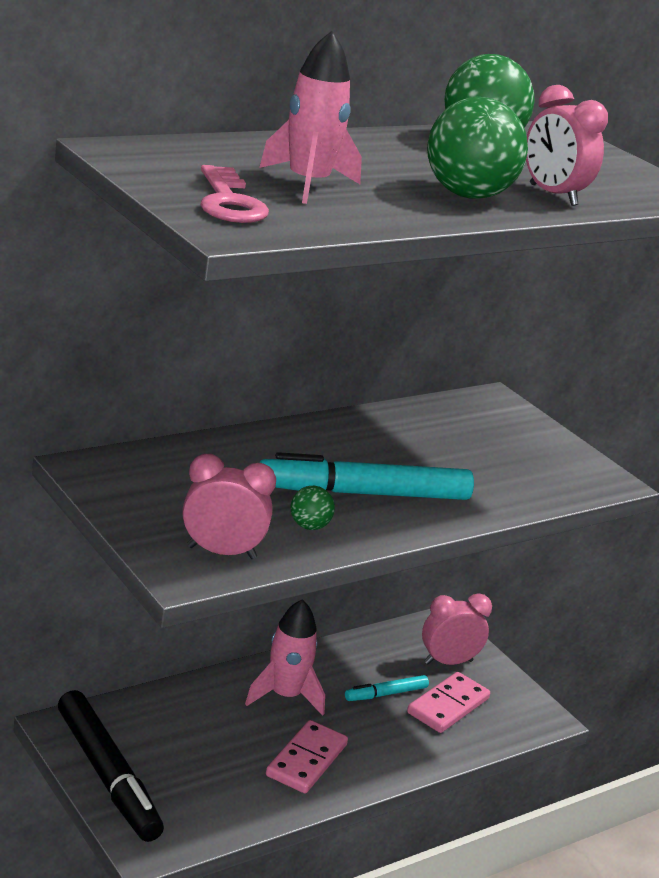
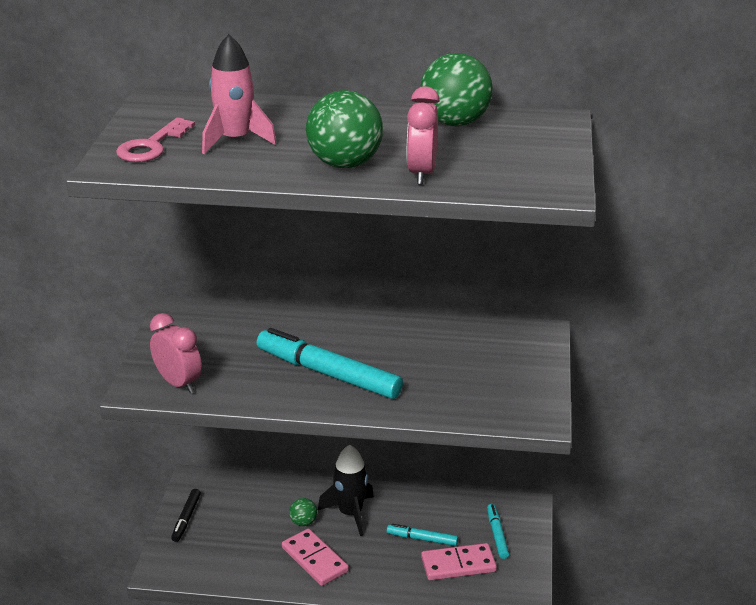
camera: 45 degrees right, 5 degrees up
black marker [58,690,164,842] -> black marker [171,489,201,542], size x0.49
pink rocket [245,599,325,716] -> black rocket [318,445,374,536]
pink domino [266,720,348,793] -> pink domino turned 75 degrees clockwise [282,528,349,586]
green ball [290,486,335,530] -> green ball moved to [289,498,317,526]
pink clock [422,593,492,665] -> turquoise marker [487,504,509,559]

